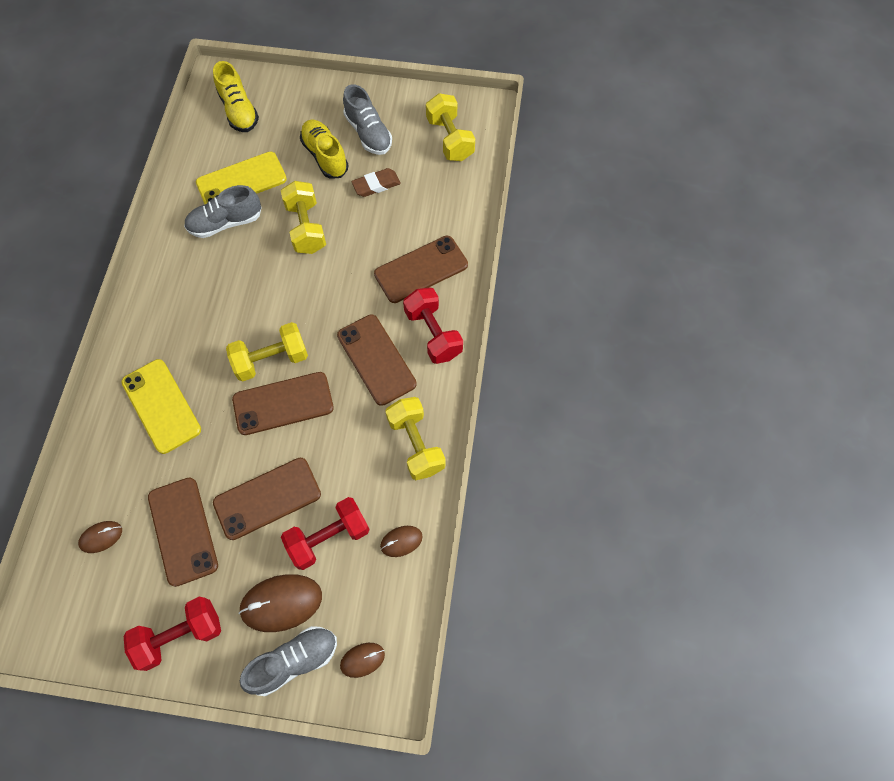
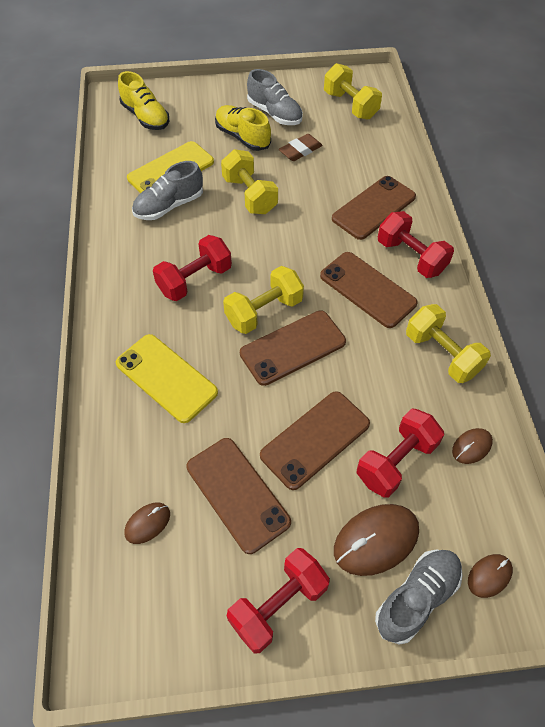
camera: 15 degrees left, 10 degrees down
none -> red dumbbell [153,235,232,301]

